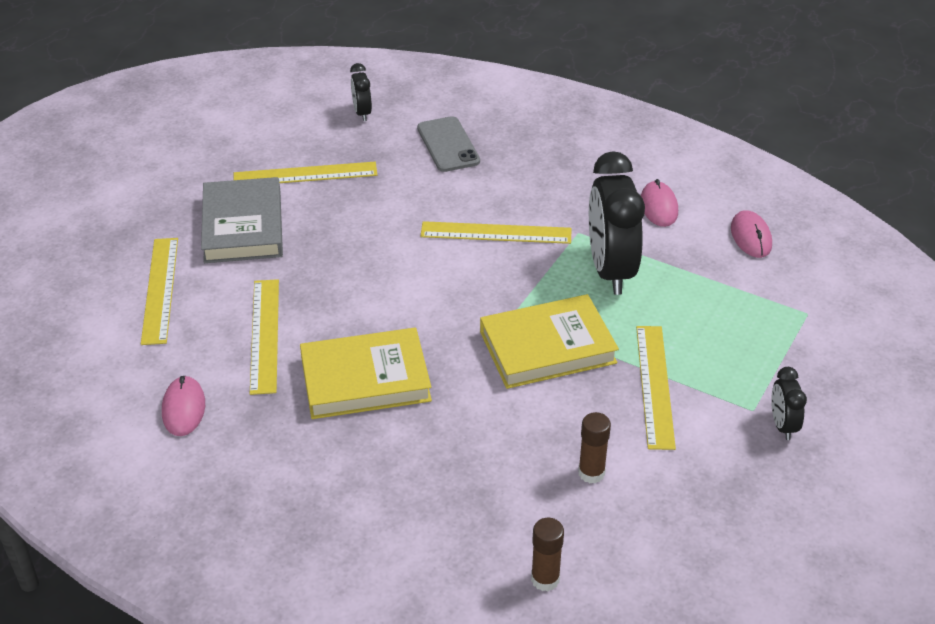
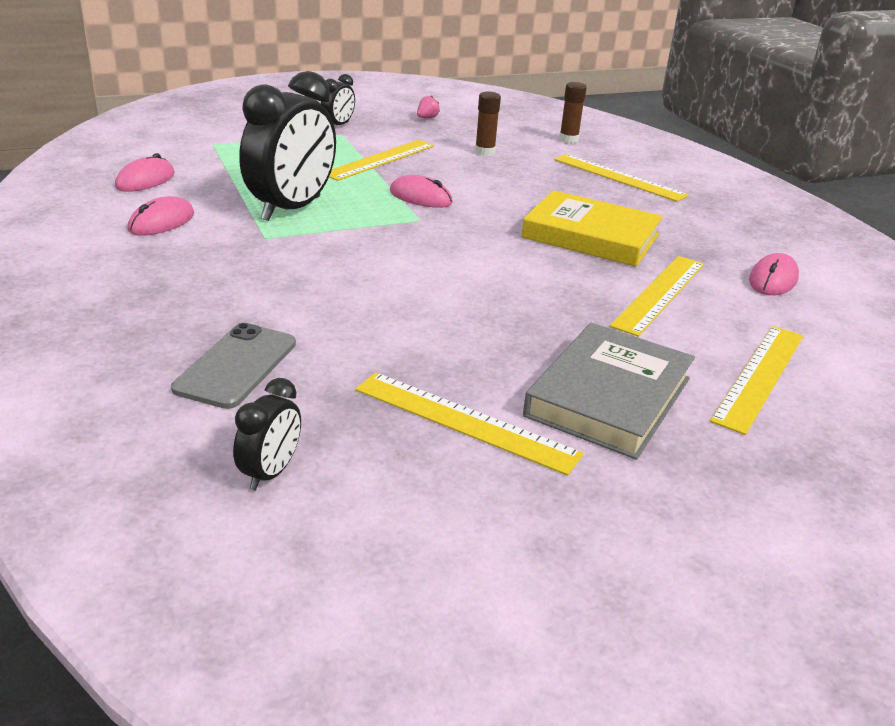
camera: 145 degrees left, 10 degrees down
yellow ruler [420,221,571,244] -> yellow ruler moved to [554,154,689,202]
yellow book [480,294,619,389] -> pink mouse [390,175,453,208]
none -> pink strawberry [417,96,440,118]

